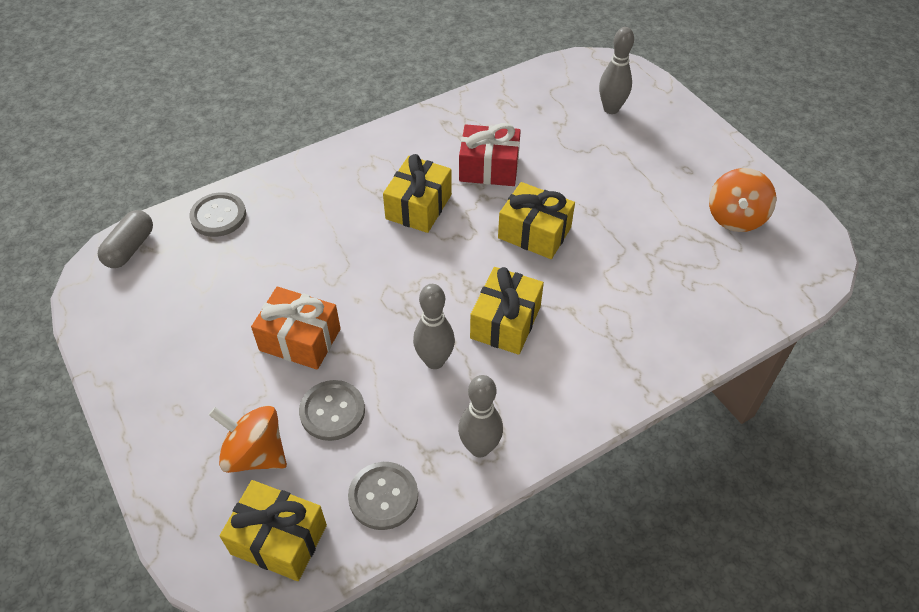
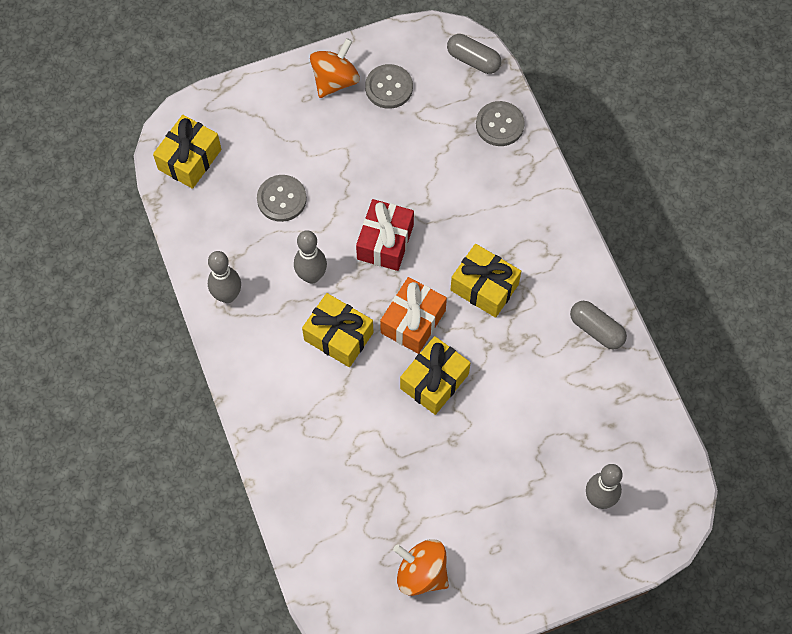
camera: 100 degrees right, 15 degrees up
orange spinning top [209,405,287,473] -> orange spinning top moved to [310,38,360,98]
orange gift [251,287,341,370] -> orange gift moved to [380,277,447,354]
grey button [348,462,418,530] -> grey button moved to [365,64,413,109]
red gift [459,123,521,186] -> red gift moved to [356,199,414,271]
none -> grey capsule [570,301,627,349]

